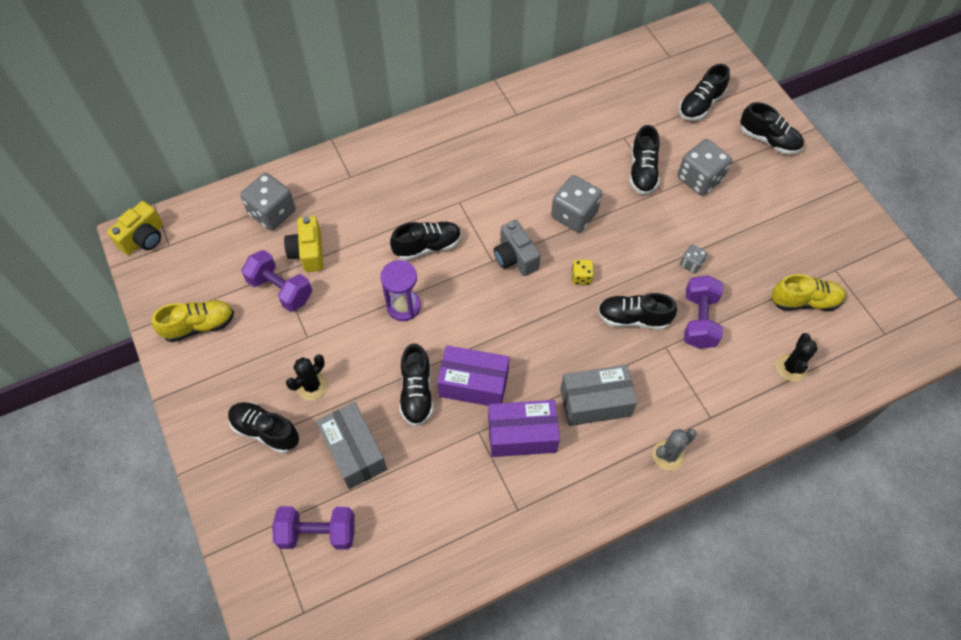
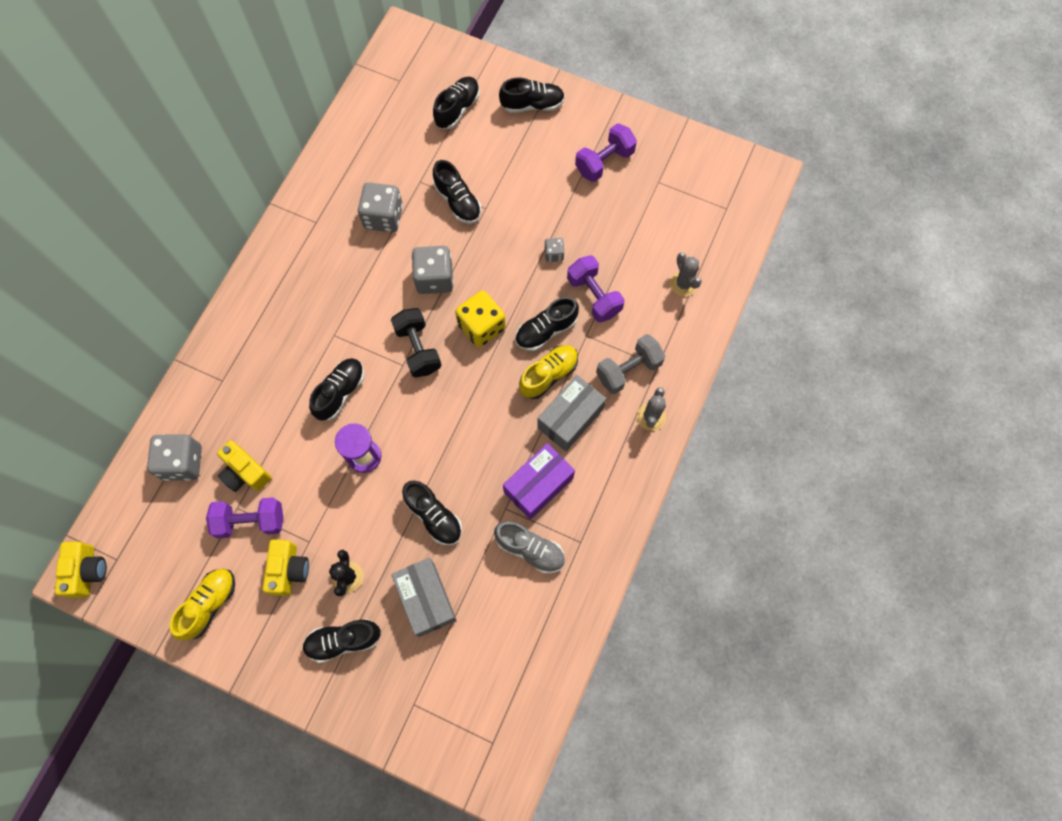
camera: 40 degrees left, 10 degrees up
purple dumbbell [273,506,354,550] -> purple dumbbell moved to [575,123,637,182]
grey box [316,402,387,489] -> grey box turned 45 degrees clockwise [391,558,456,637]
purple box [437,345,509,406] -> none
grey camera [494,220,541,276] -> black dumbbell [391,308,441,377]
yellow dice [572,260,594,285] -> yellow dice [455,291,506,347], size x1.98
grey dice [678,139,732,196] -> grey dice moved to [358,182,403,232]
black shoe [679,64,730,121] -> black shoe turned 150 degrees counterclockwise [433,77,480,129]
yellow shoe [771,274,846,311] -> yellow shoe moved to [519,345,578,399]
black cactus [776,333,818,382] -> grey cactus [670,252,702,296]
none -> yellow camera [263,539,309,596]
none -> grey shoe [494,521,565,574]
none -> grey dumbbell [596,334,665,394]

